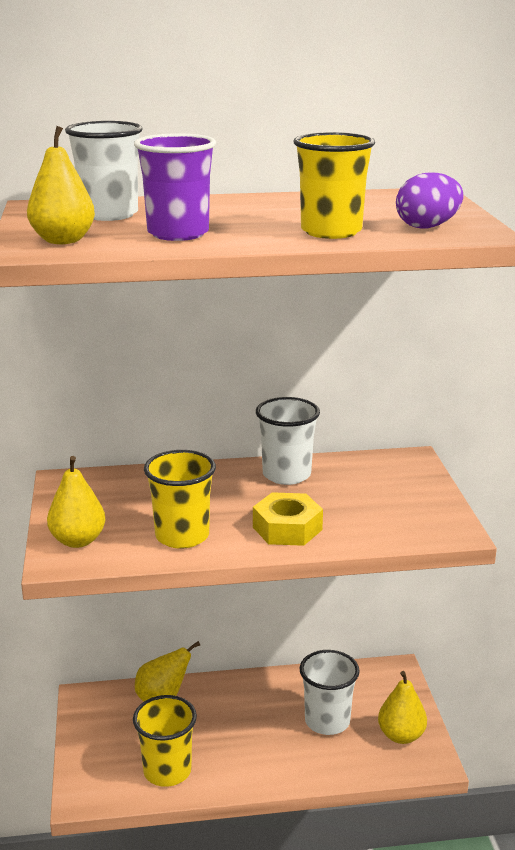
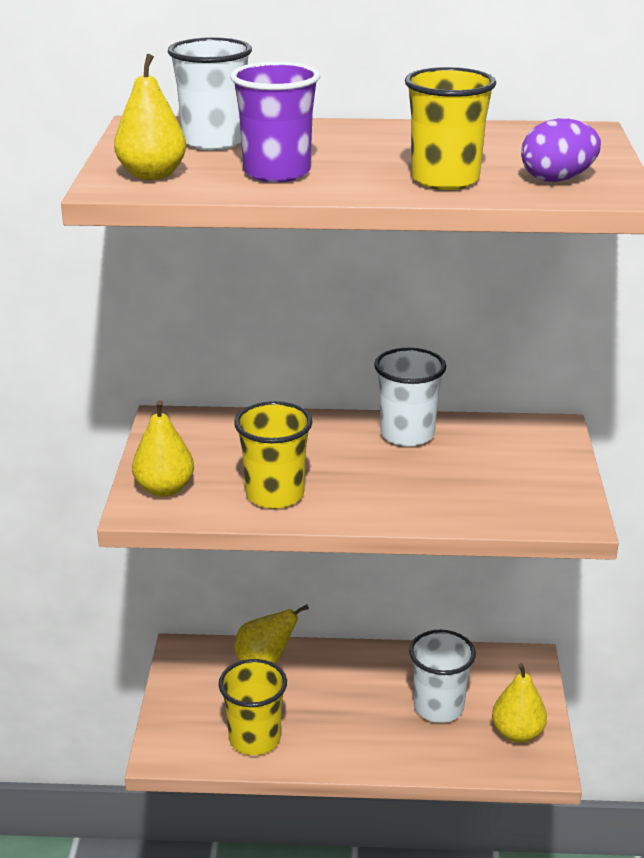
camera: 10 degrees right, 5 degrees up
yellow nut [253,492,323,546] -> none

